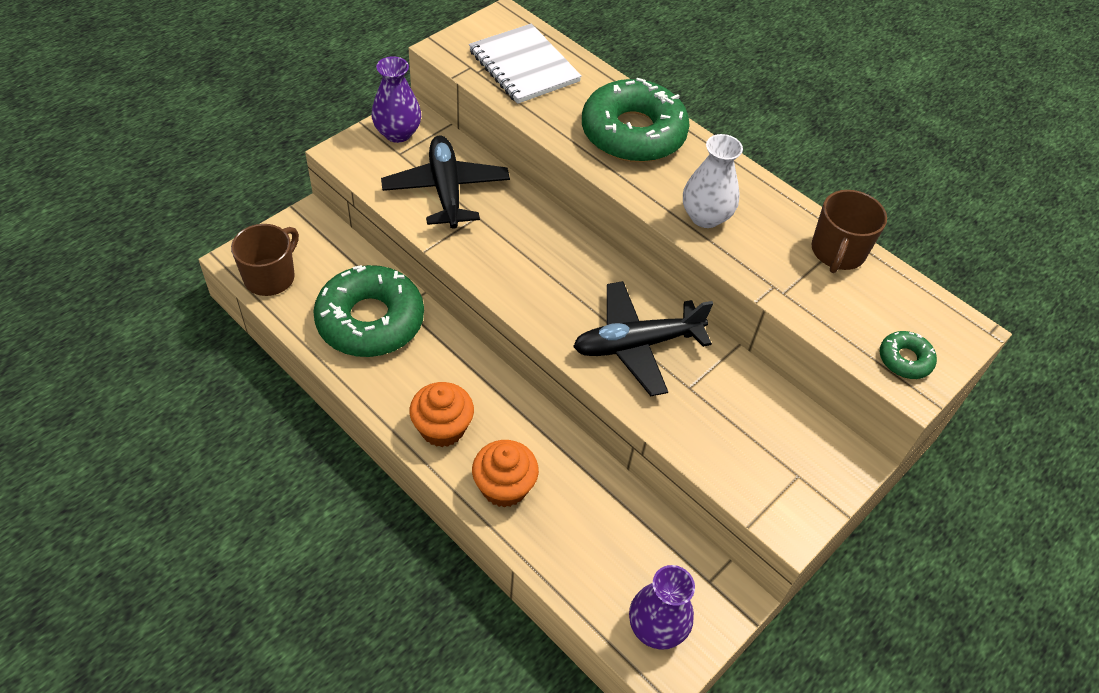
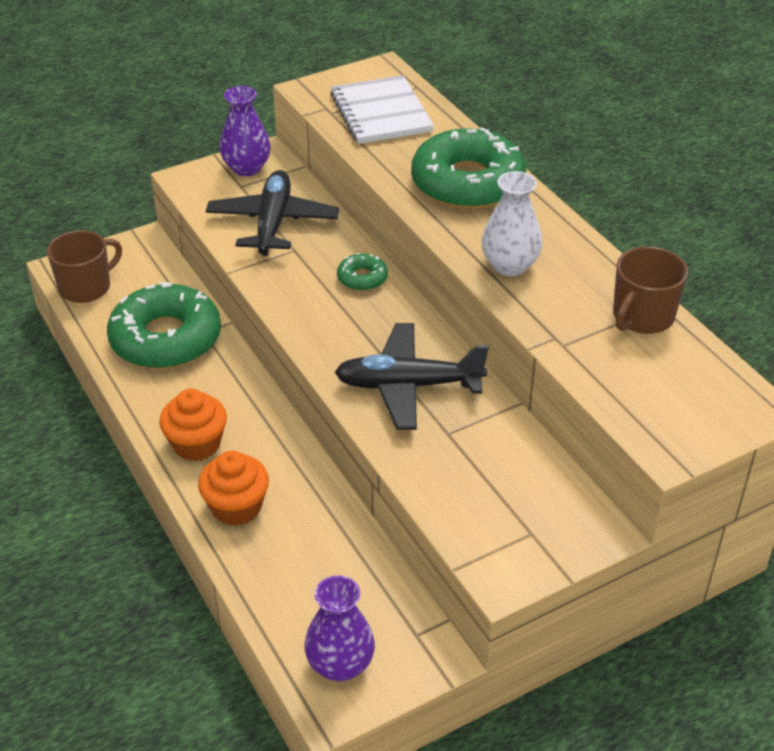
camera: 20 degrees right, 10 degrees down
green donut [880,331,937,379] -> green donut moved to [337,253,388,291]

